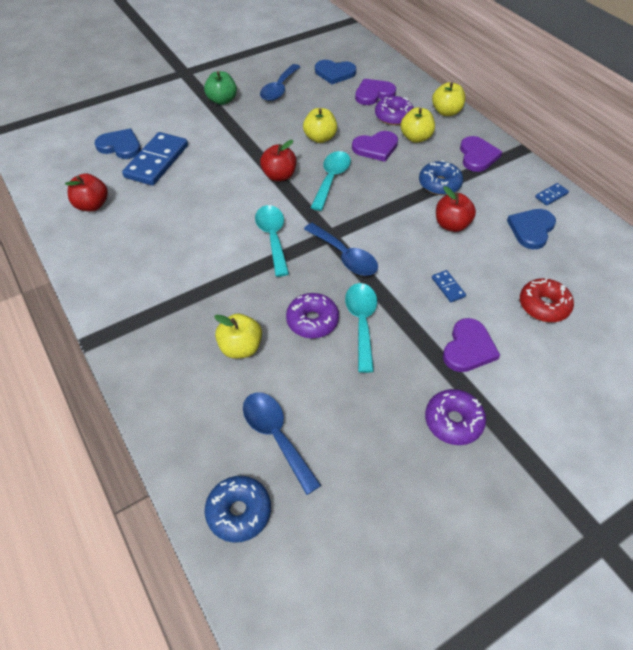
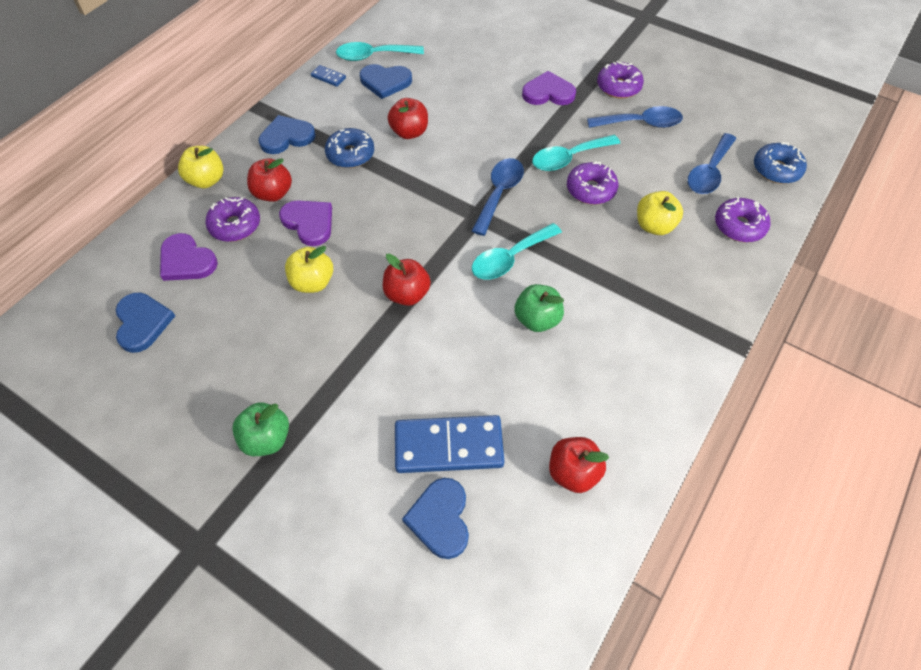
camera: 115 degrees left, 5 degrees up
blue spoon [260,64,300,101] -> blue spoon moved to [587,106,683,128]
turquoise spoon [310,151,351,211] -> turquoise spoon moved to [336,42,424,61]
yellow apple [401,107,435,143] -> red apple [247,158,292,202]
blue domino [432,270,466,302] -> none
purple heart [460,136,502,172] -> blue heart [259,115,315,154]
red donut [520,277,574,322] -> none
none -> green apple [514,284,564,332]
none -> purple donut [715,197,771,242]

